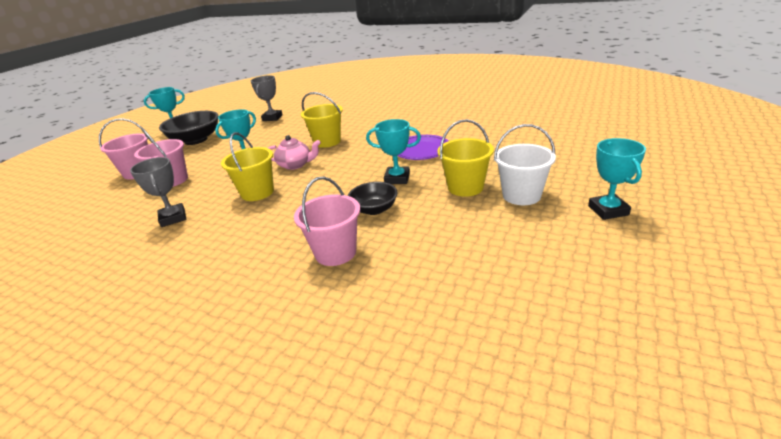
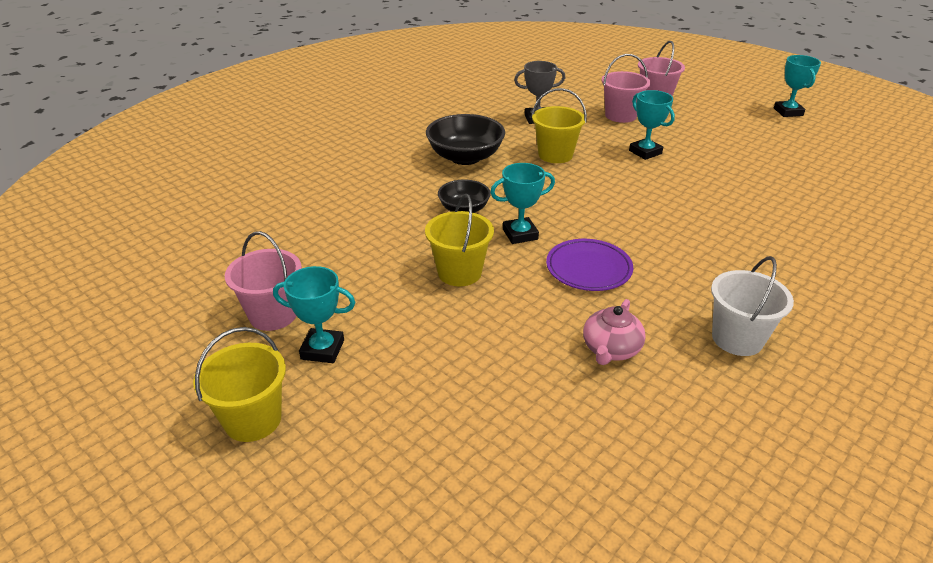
camera: 105 degrees right, 5 degrees up
black bowl [159,111,218,145] -> black bowl moved to [426,114,505,165]
grey trophy [251,75,283,121] -> none
pink teapot [268,135,321,170] -> pink teapot moved to [583,299,646,365]
pink bucket [294,177,360,266] -> pink bucket moved to [225,231,302,331]
yellow bucket [301,92,343,148] -> yellow bucket moved to [193,327,286,442]
turquoise trophy [366,119,421,184] -> turquoise trophy turned 45 degrees clockwise [490,163,555,244]
white bucket [494,124,556,205] -> white bucket moved to [711,256,794,356]

